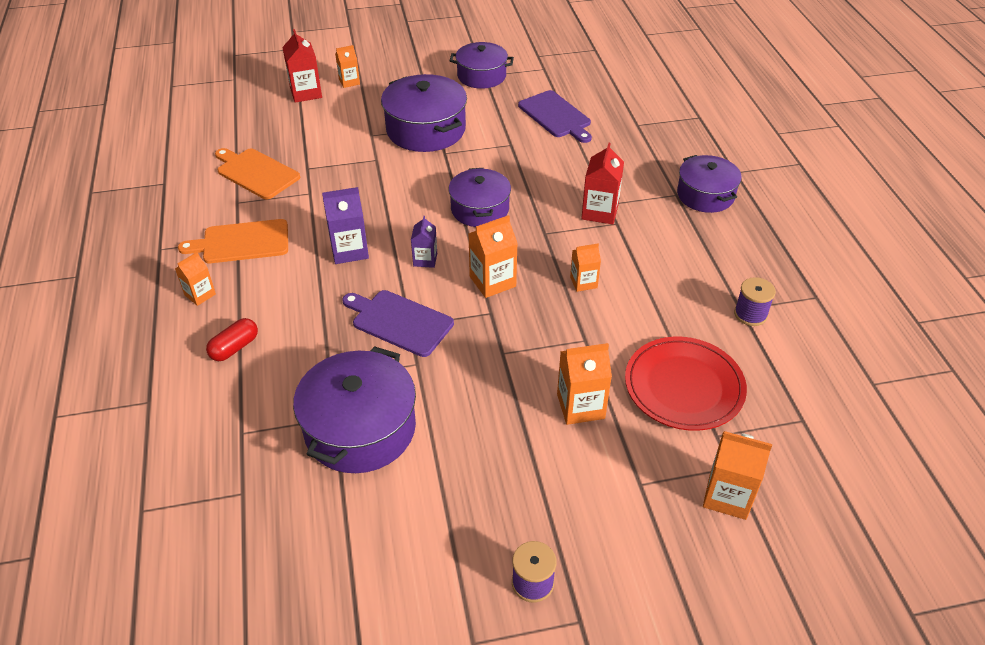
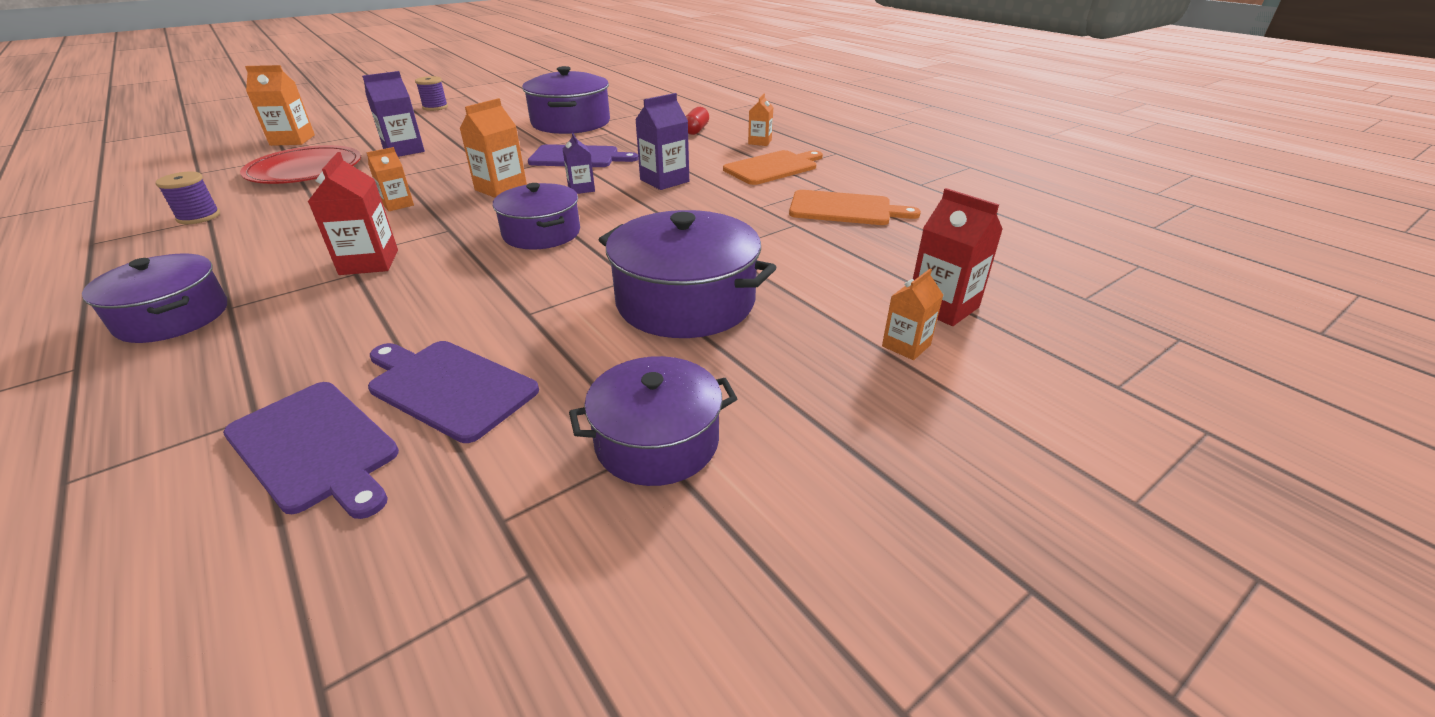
camera: 155 degrees right, 10 degrees down
orange carton [557,343,612,425] -> purple carton [362,71,425,157]
none -> purple cutting board [223,382,399,519]

